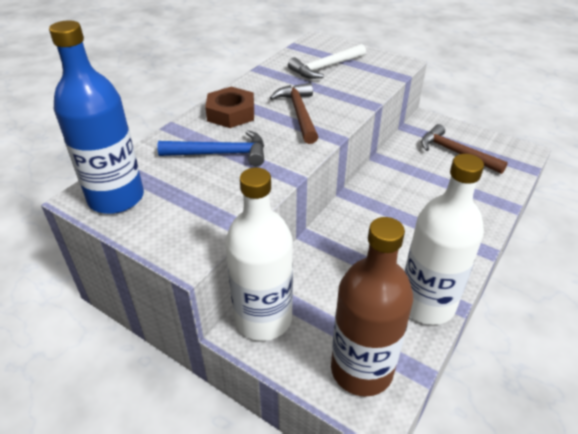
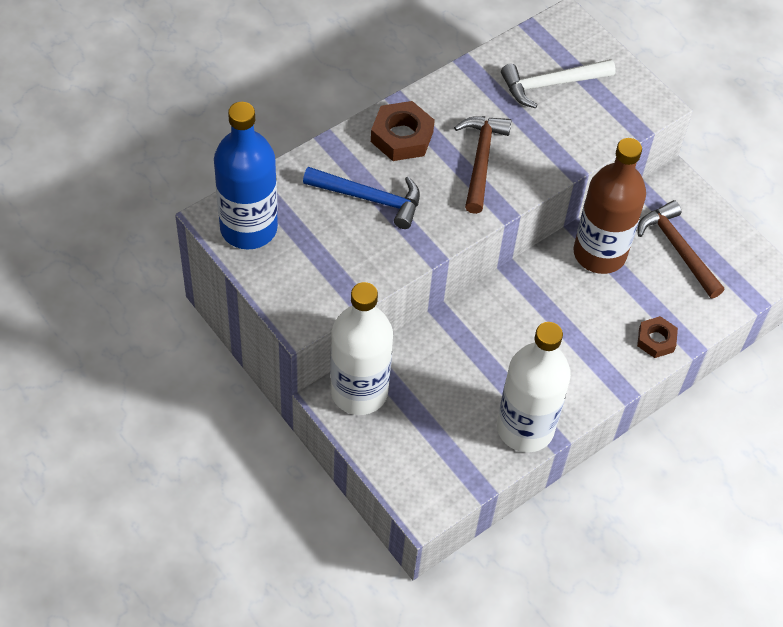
camera: 15 degrees right, 15 degrees up
brown bottle [331,217,413,397] -> brown bottle moved to [574,138,646,274]
none -> brown nut [637,316,678,358]

